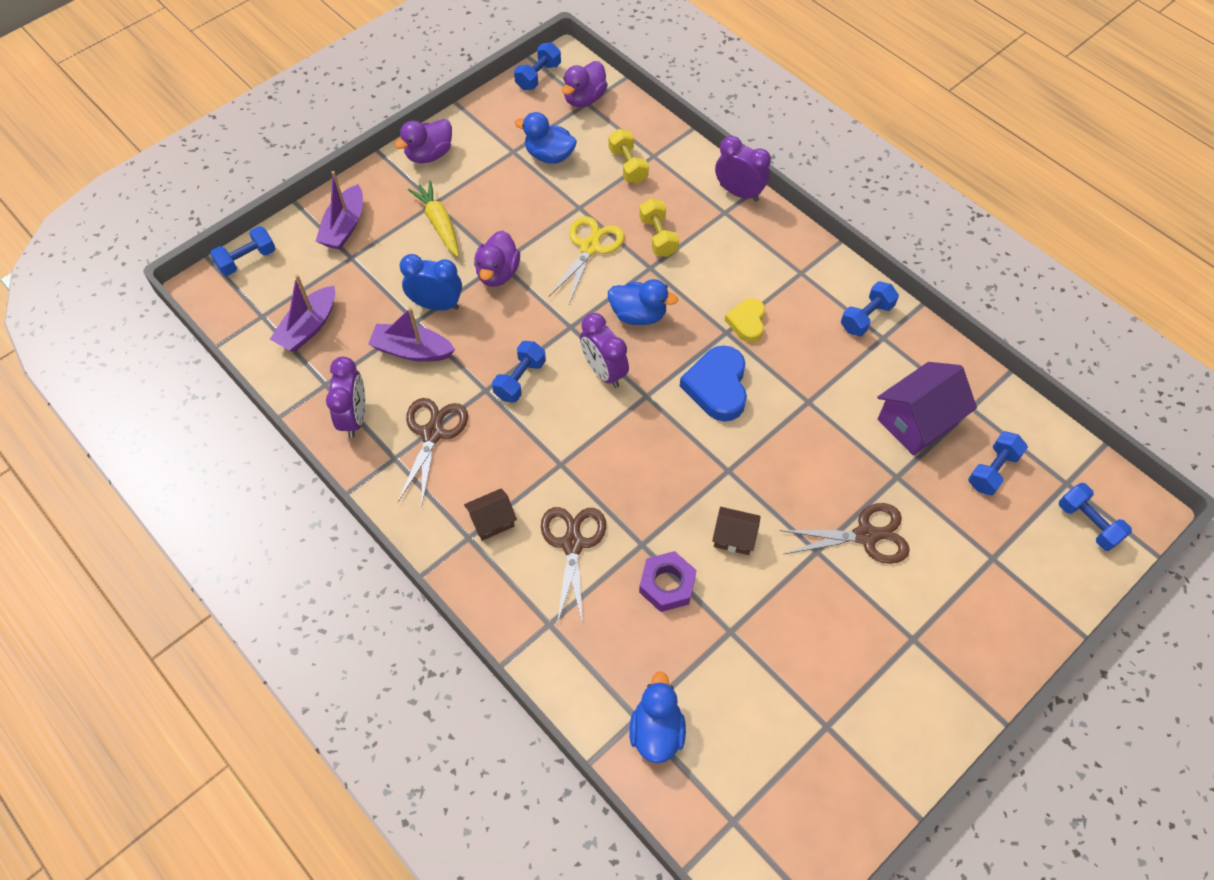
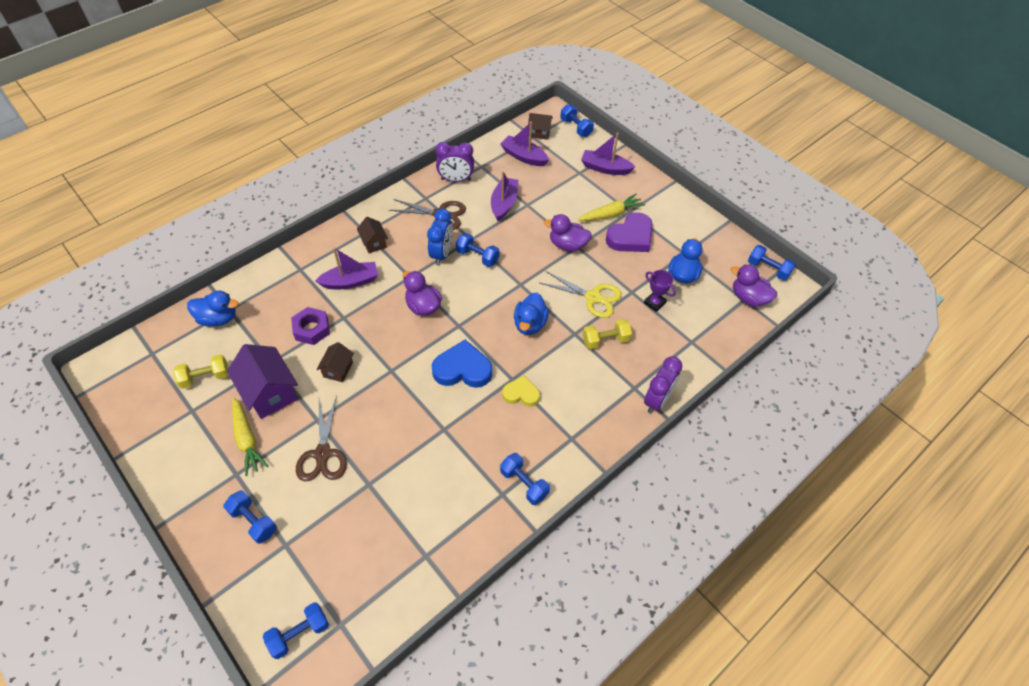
camera: 90 degrees right, 5 degrees down
purple duck [394,119,452,163] -> purple duck moved to [403,271,442,316]
blue clock [399,254,462,311] -> blue clock moved to [427,209,453,265]
brown scissors [541,507,606,625] -> purple boat [315,247,378,289]
purple clock [580,313,629,388] -> none
yellow dumbbell [609,129,649,184] -> yellow dumbbell moved to [173,354,229,389]
purple house [877,362,977,456] -> purple house moved to [227,344,298,419]
blue dumbbell [968,431,1028,496] -> blue dumbbell moved to [223,490,277,544]
none -> yellow carrot [232,398,268,476]
none -> brown house [528,113,553,140]
none -> purple heart [606,212,652,252]
none -> purple trophy [644,270,676,312]

